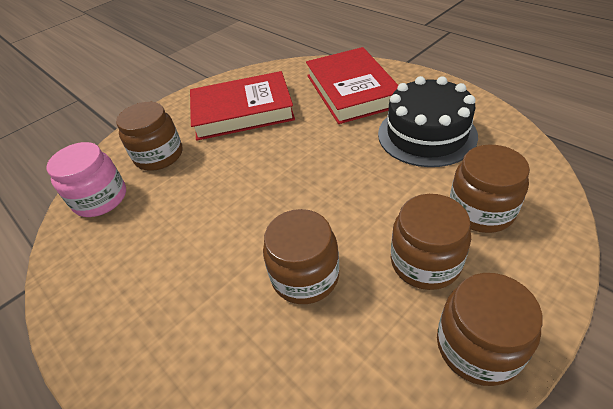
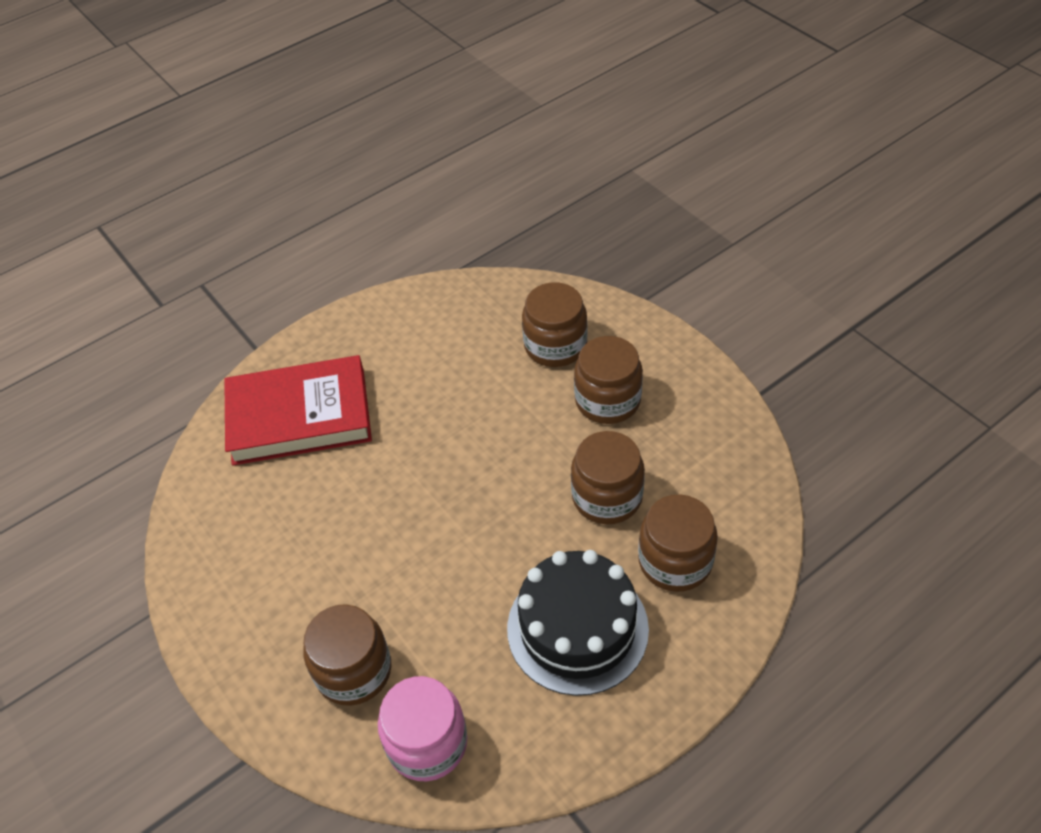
camera: 85 degrees left, 5 degrees up
red book [190,71,295,141] -> none
black cake [378,76,478,167] -> black cake moved to [507,550,649,696]
brown jar [437,273,543,386] -> brown jar moved to [638,494,718,592]

